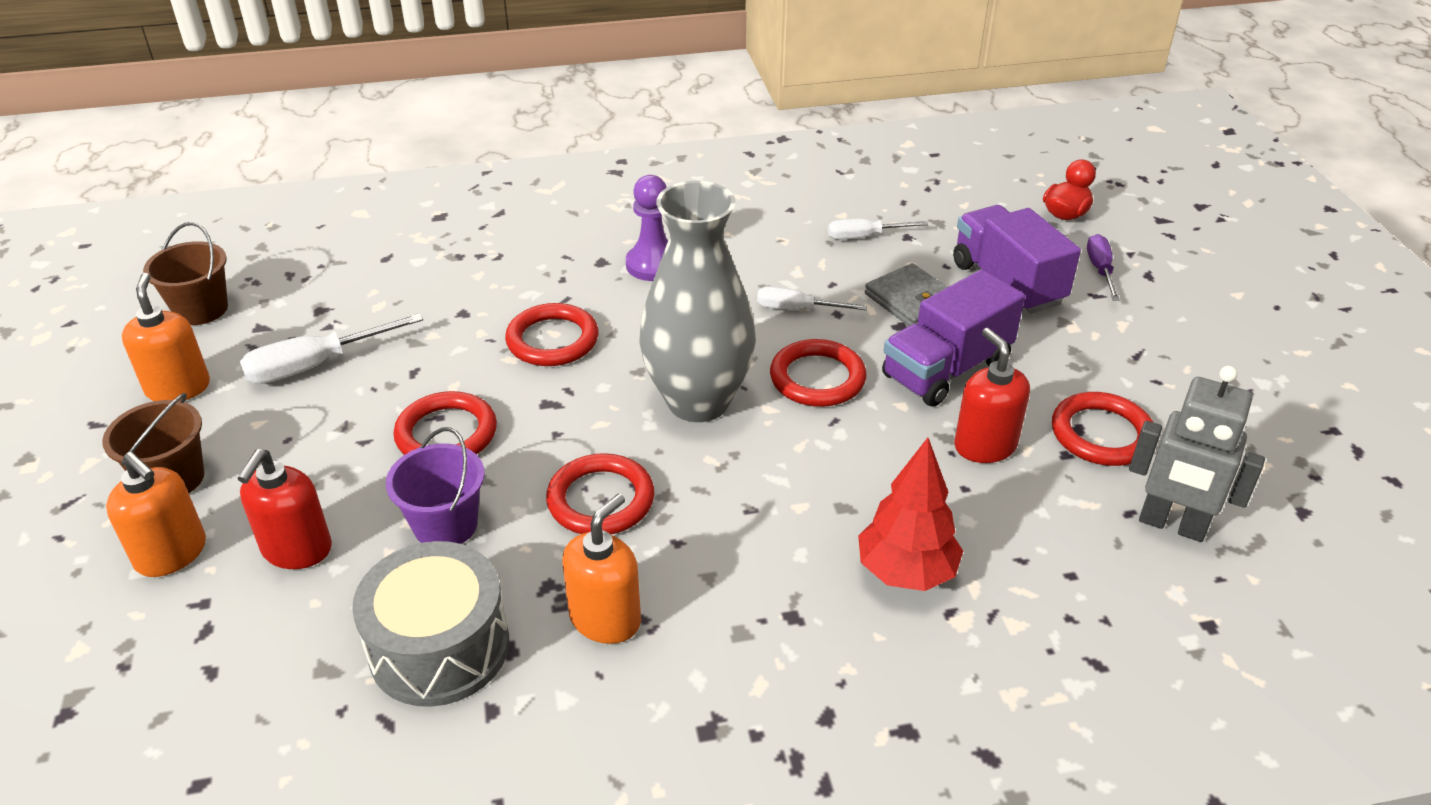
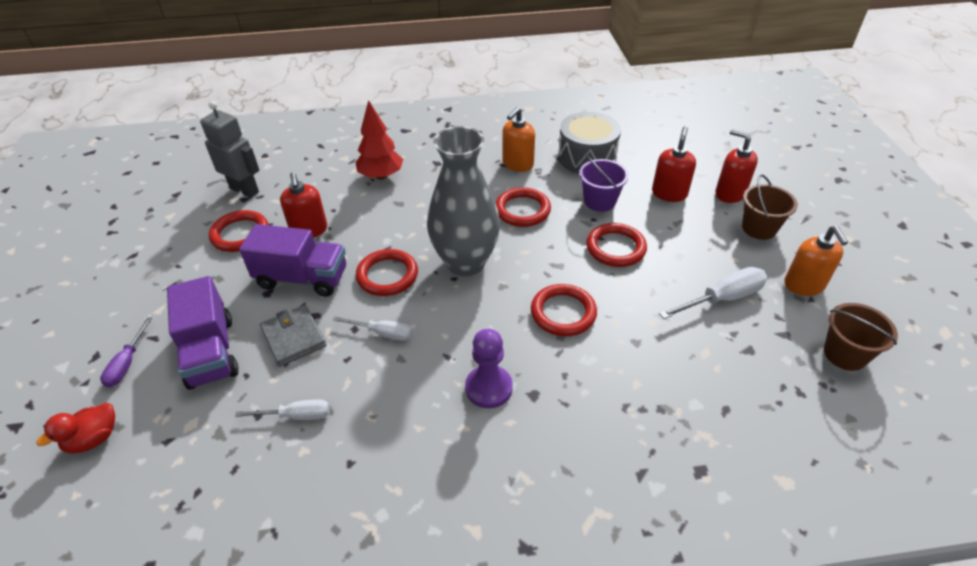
camera: 175 degrees left, 5 degrees up
orange soap dispenser [106,452,206,577] -> red soap dispenser [715,129,758,203]
purple truck [882,269,1025,407] -> purple truck turned 45 degrees clockwise [239,224,346,297]

